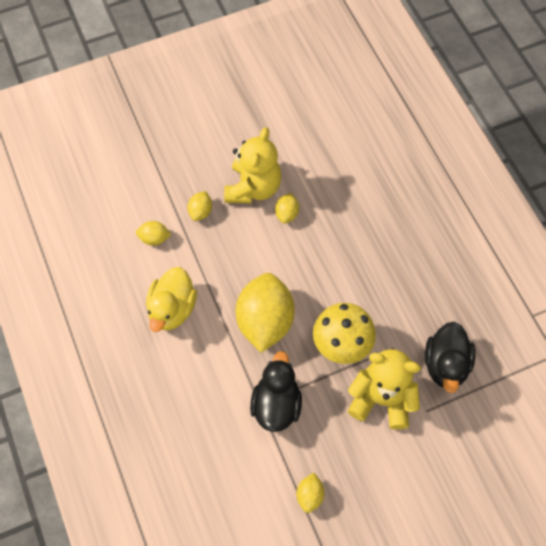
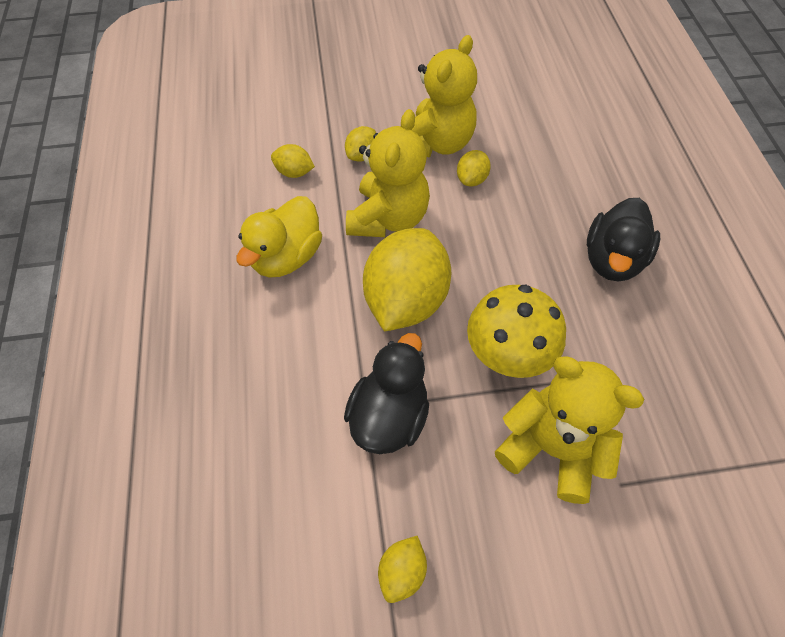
camera: 15 degrees right, 5 degrees down
black duck [425,322,476,393] -> black duck moved to [587,198,660,282]
none -> yellow teddy bear [346,109,430,237]

